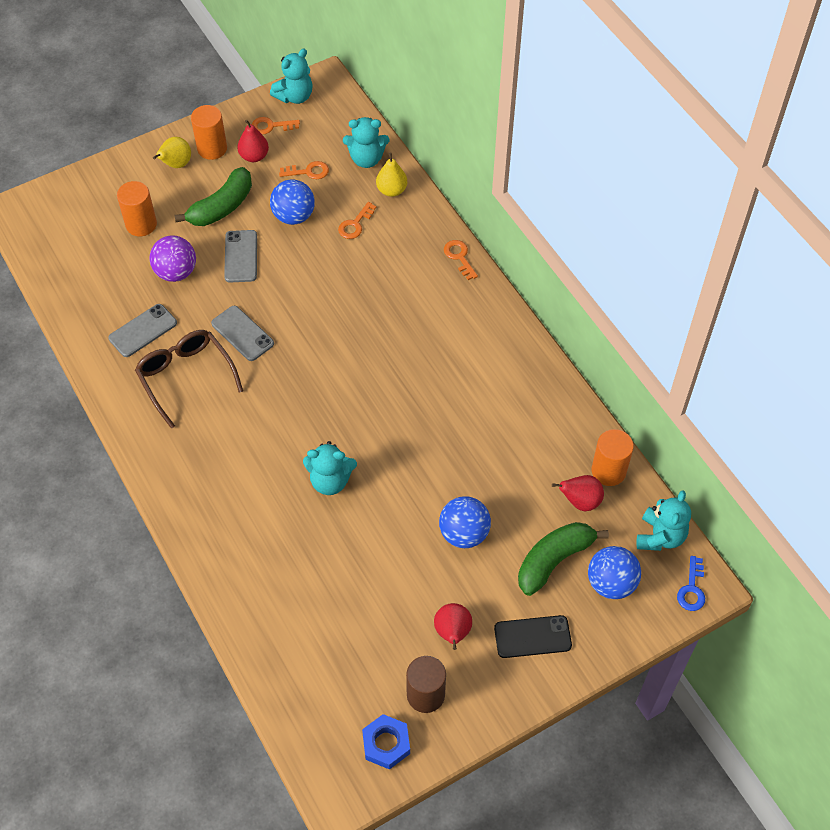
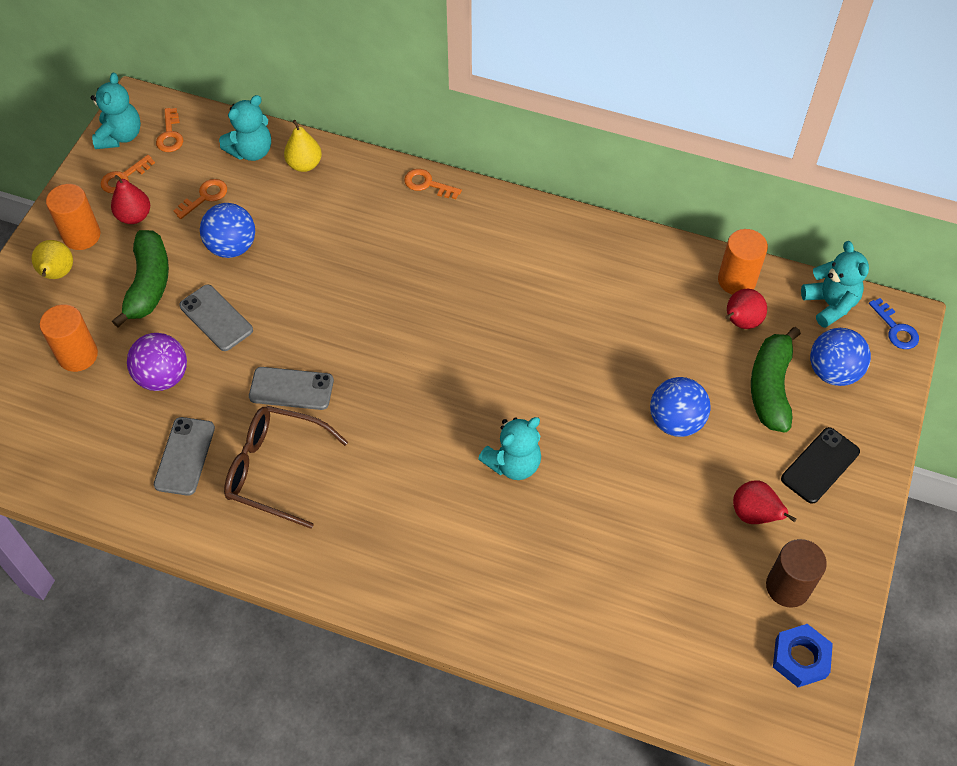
camera: 40 degrees left, 0 degrees up
orange key [338,202,376,239] -> orange key moved to [156,108,183,152]

